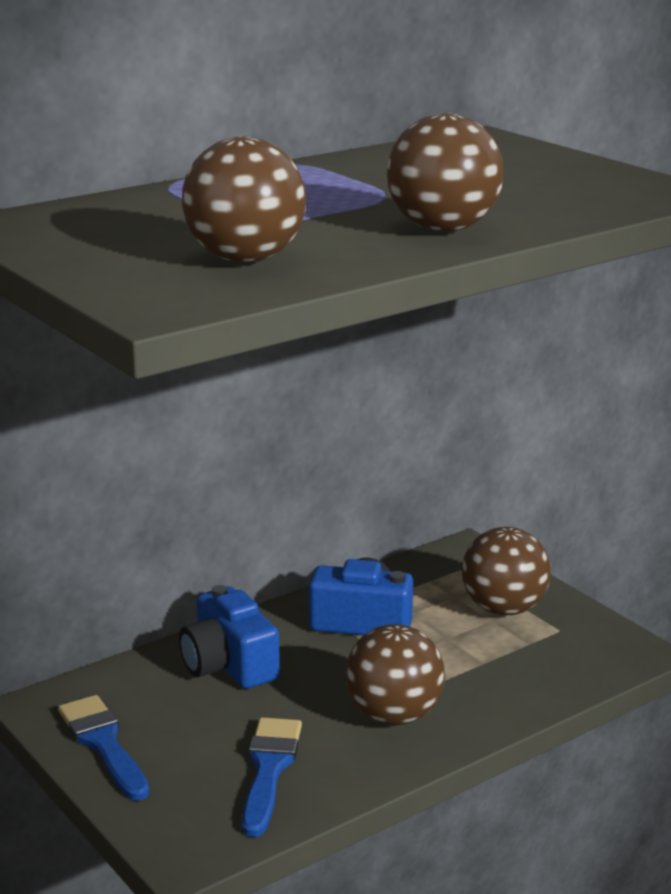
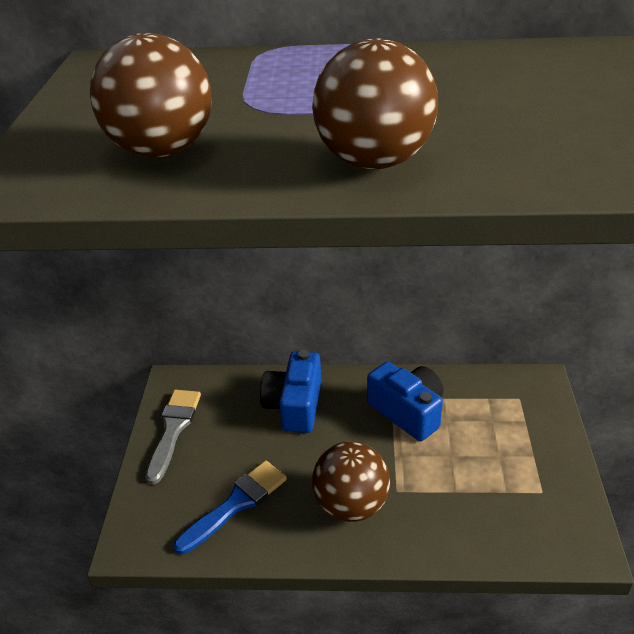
camera: 40 degrees right, 15 degrees up
blue brush [58,695,149,801] -> grey brush [146,390,201,484]
brown ball [462,527,550,615] -> none

